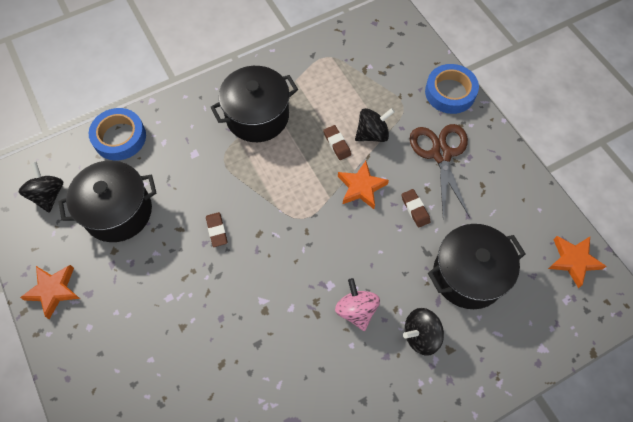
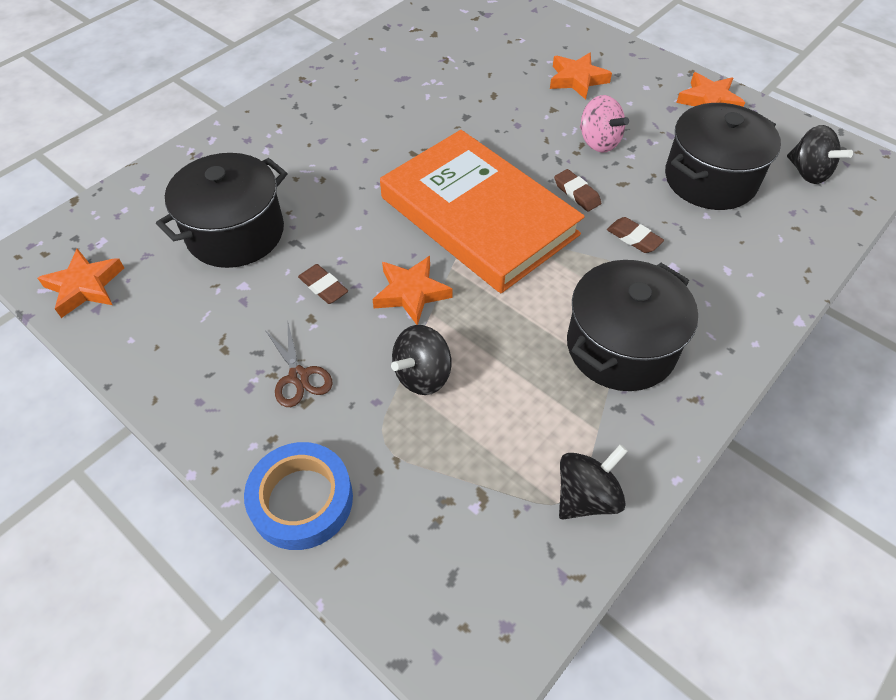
camera: 160 degrees right, 10 degrees down
blue tape [89,108,146,160] -> none
brown eraser [323,125,351,160] -> brown eraser moved to [607,217,664,253]
pink spinning top [335,278,380,331] -> pink spinning top moved to [580,95,629,153]
black spinning top [403,308,444,356] -> black spinning top moved to [559,444,628,519]
brown scissors [410,124,470,218] -> brown scissors [265,323,333,407], size x0.57
none -> orange book [380,130,585,293]
none -> orange star [550,53,612,99]

